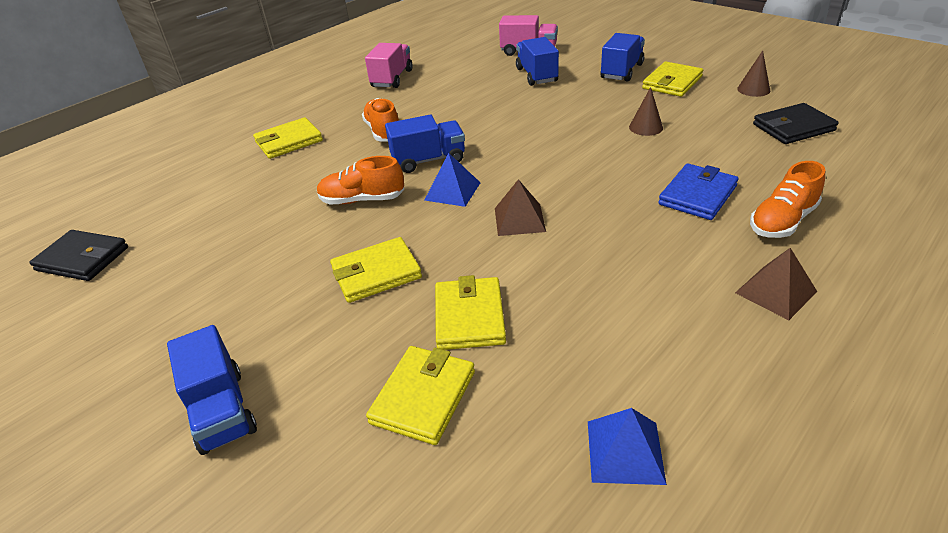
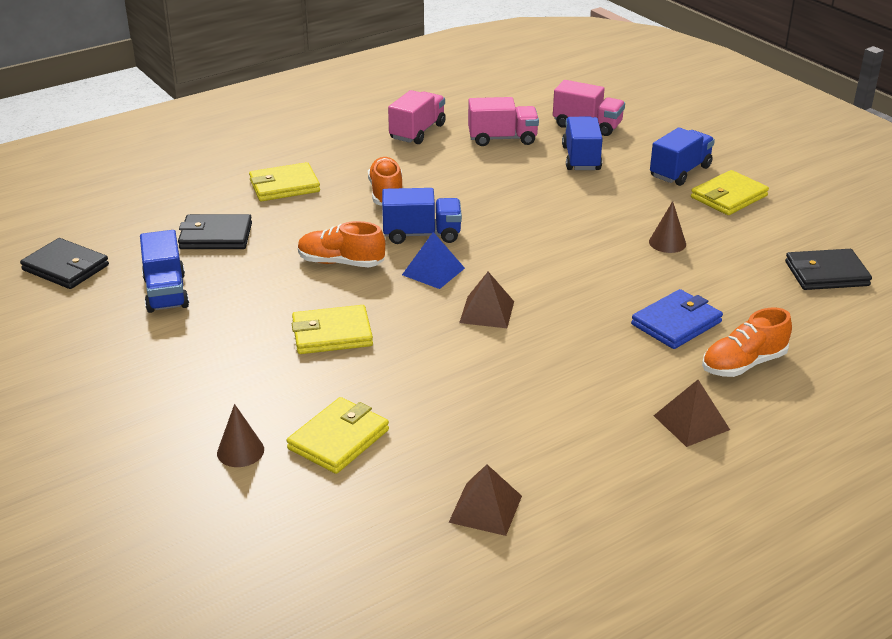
camera: 10 degrees right, 5 degrees down
blue truck [167,325,257,455] -> blue truck moved to [140,230,189,313]
yellow wallet [435,275,506,350] -> none
blue pyramid [588,408,667,485] -> brown pyramid [448,464,522,536]
brown cone [737,51,770,97] -> brown cone moved to [217,404,264,467]
none -> black wallet [178,214,252,249]
none -> pink truck [468,97,539,146]

